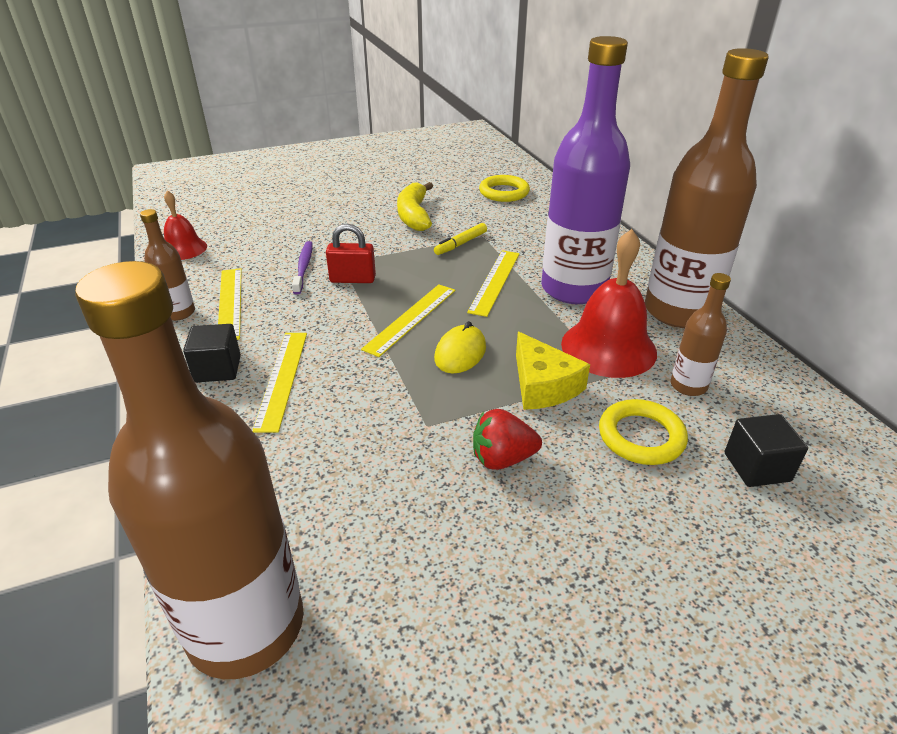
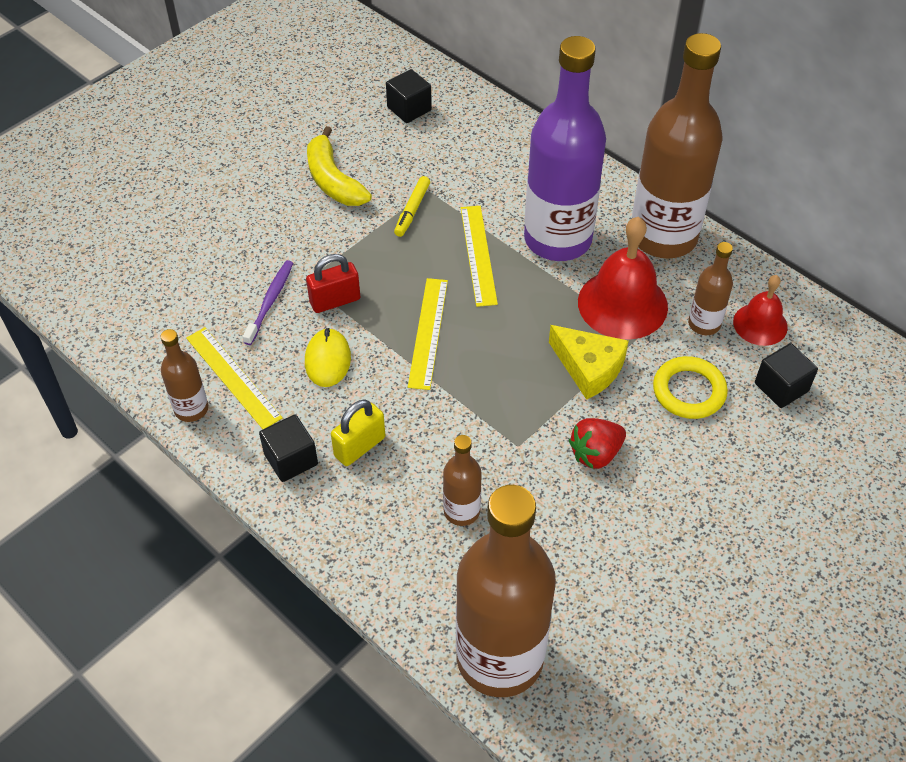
camera: 25 degrees left, 15 degrees up
red bell [164,190,207,260] -> red bell moved to [733,275,788,346]
yellow ruler [252,333,307,433] -> yellow padlock [331,400,385,466]
purple toothbrush [292,241,313,295] -> purple toothbrush turned 45 degrees clockwise [243,260,293,345]
yellow mouse [434,321,486,373] -> yellow mouse moved to [305,328,351,387]
yellow ring [479,175,530,202] -> black cube [386,69,432,123]
none -> brown bottle [443,435,482,526]

